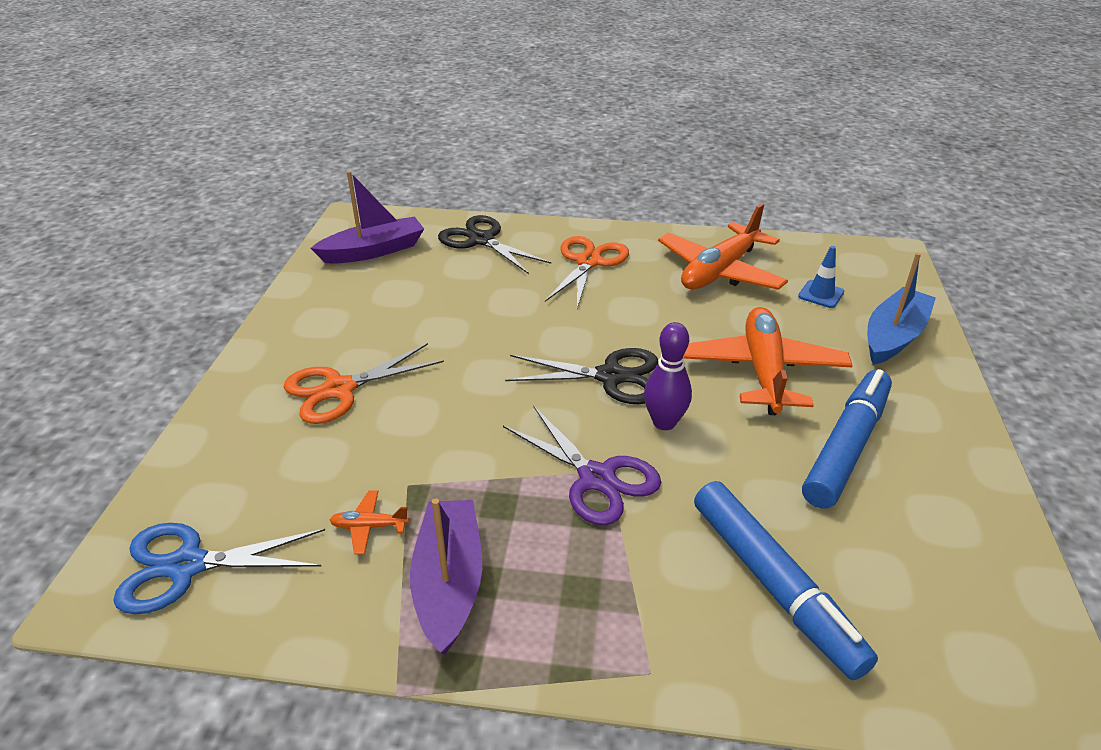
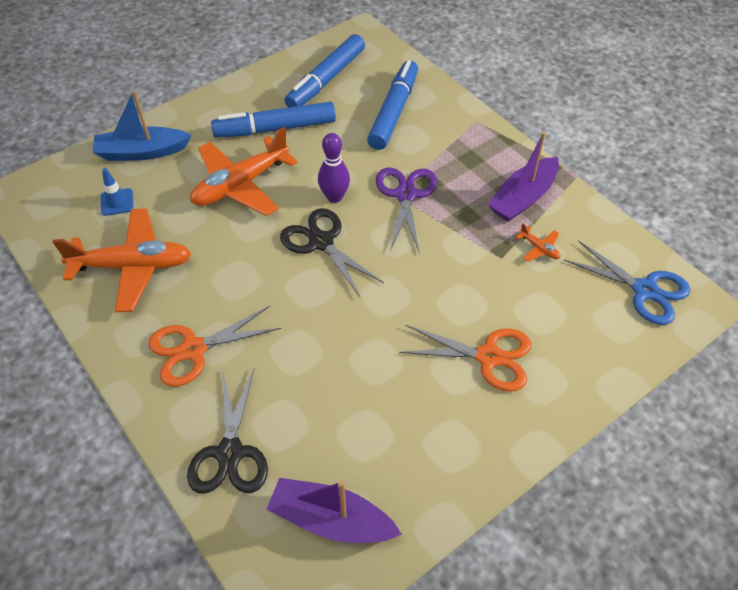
camera: 135 degrees left, 15 degrees up
none -> blue marker [285,34,365,107]

